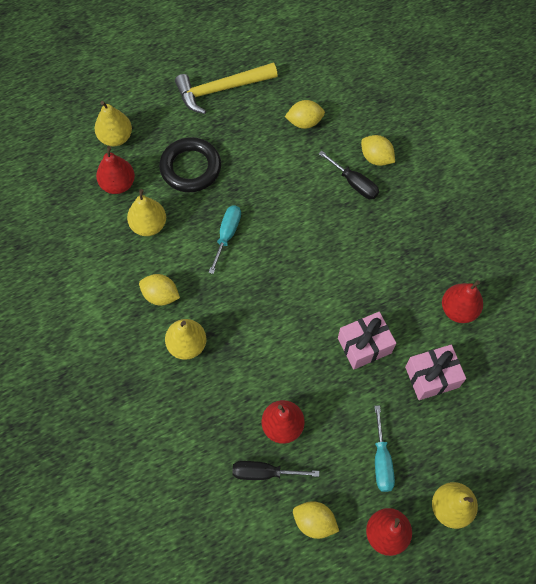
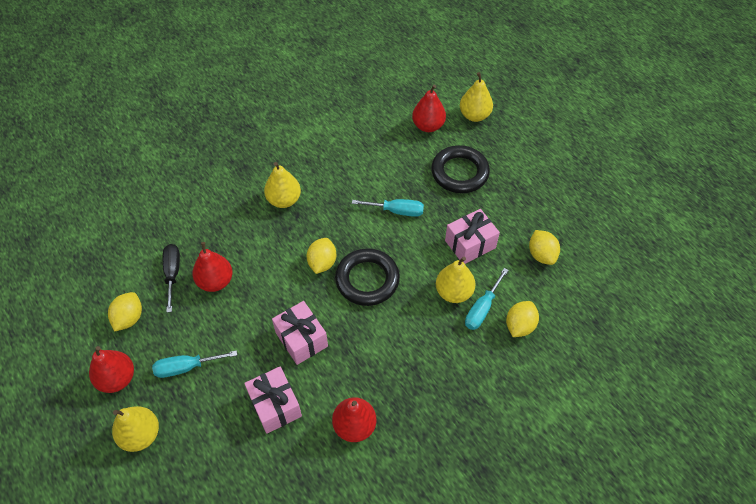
camera: 80 degrees right, 10 degrees down
yellow pear [127,189,166,236] -> yellow pear moved to [436,257,475,303]
yellow lemon [139,274,180,306] -> yellow lemon moved to [307,238,336,274]
yellow hammer [175,63,278,114] -> none
black screwdriver [318,151,379,199] -> turquoise screwdriver [465,268,509,330]
none -> black ring [335,248,400,306]
none -> pink gift [445,209,500,264]

